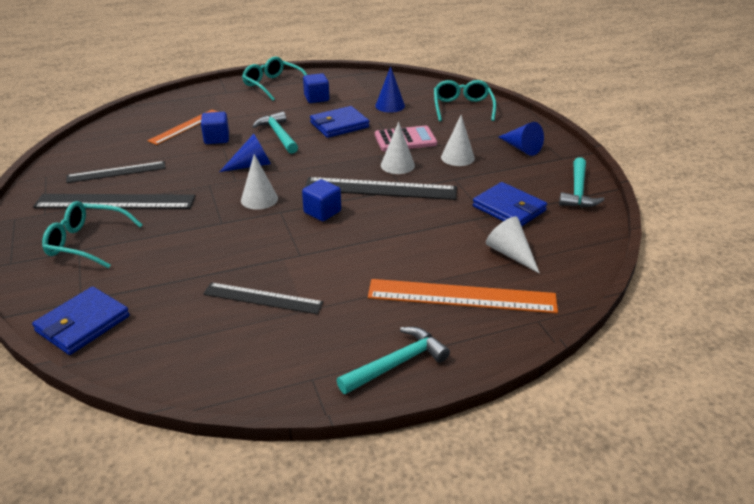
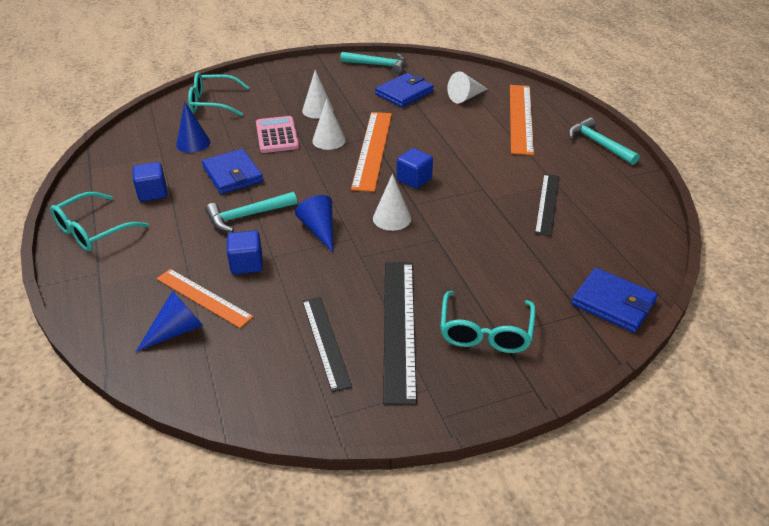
camera: 90 degrees left, 5 degrees up
black ruler [304,177,457,200] -> orange ruler [351,112,392,192]
blue cone [499,122,544,156] -> blue cone moved to [136,291,203,352]

